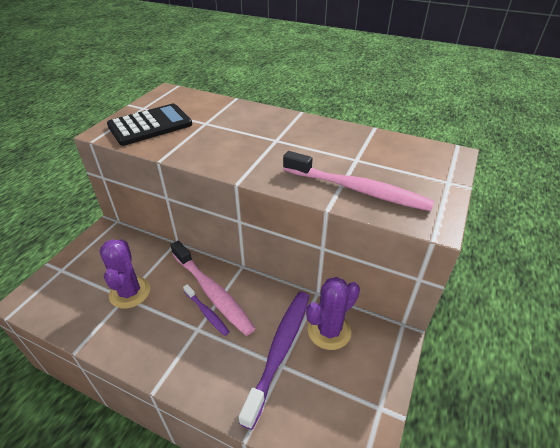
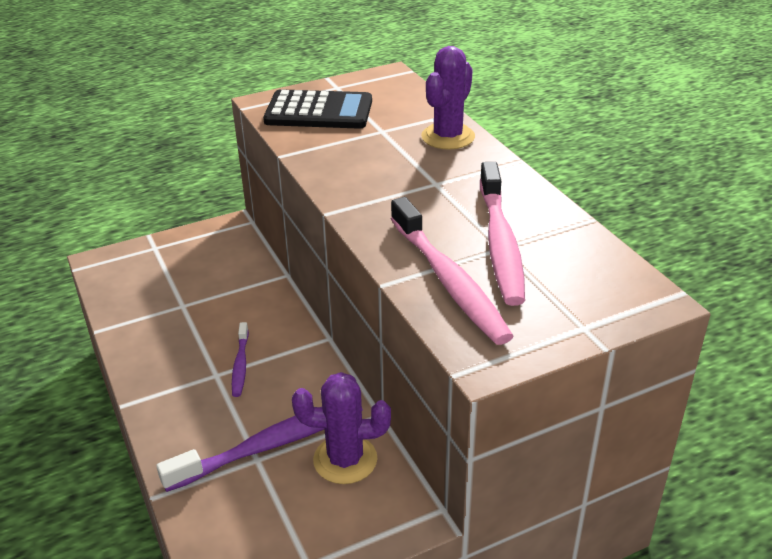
camera: 40 degrees right, 5 degrees down
purple cactus [99,239,150,309] -> purple cactus moved to [421,46,475,150]
pink toothbrush [170,240,255,336] -> pink toothbrush moved to [480,162,525,306]

